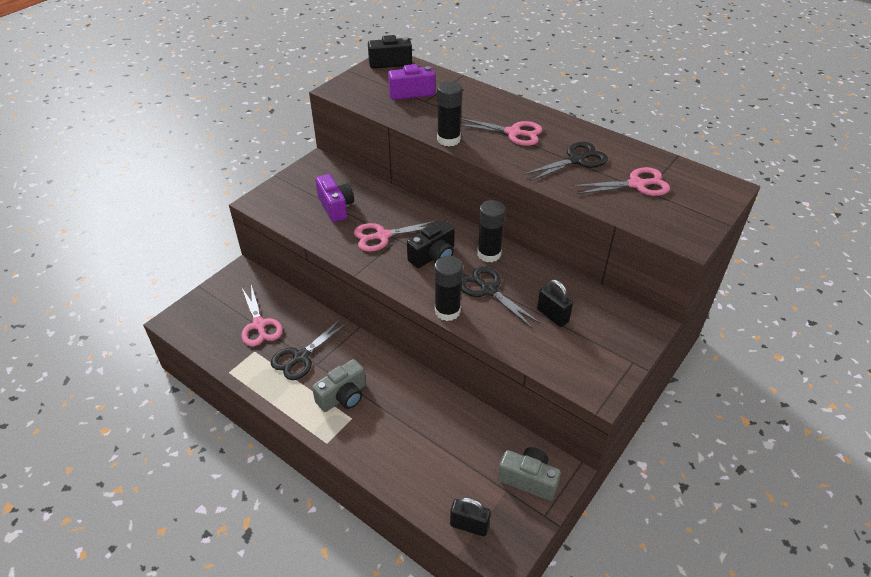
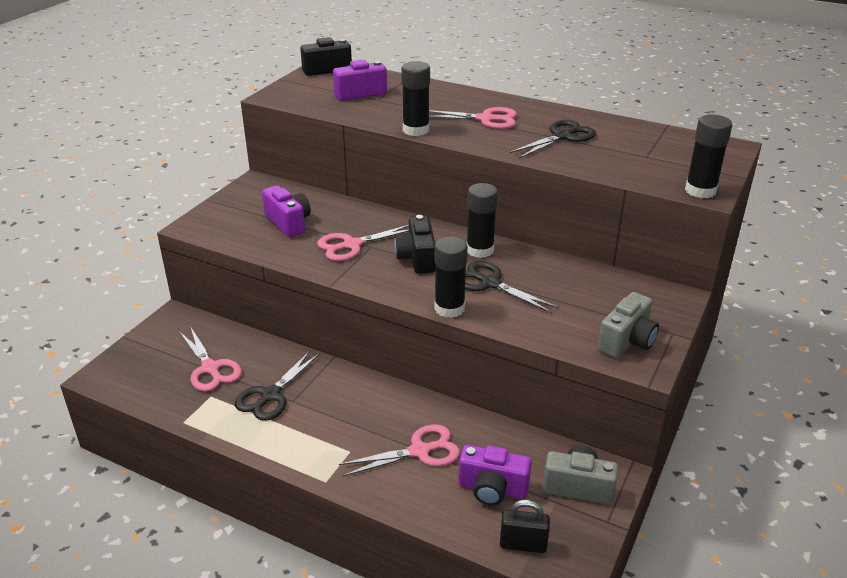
camera: 10 degrees left, 10 degrees down
grey camera [312,359,366,412] -> grey camera moved to [598,292,659,358]
black camera [407,220,455,268] -> black camera turned 135 degrees clockwise [394,215,436,274]
black padlock [537,279,573,327] -> none
pink scissors [573,167,670,196] -> pink scissors moved to [339,424,460,476]
none -> purple camera [458,445,532,506]
none -> black glue stick [685,114,732,198]

